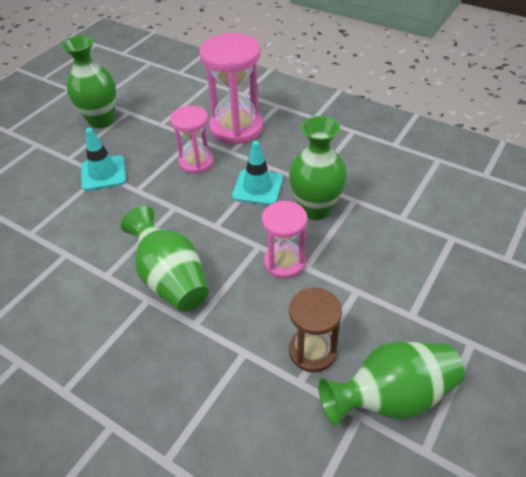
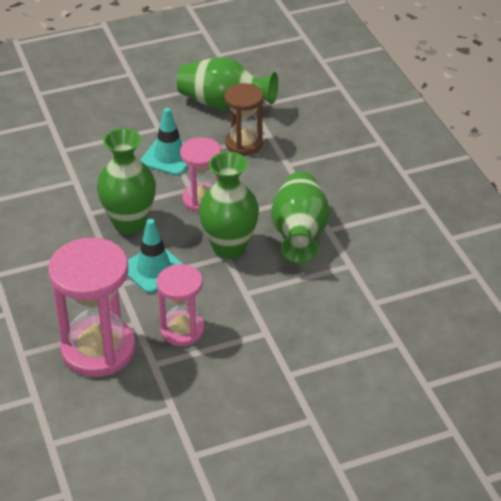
camera: 145 degrees left, 5 degrees down
green vase [62,36,116,128] -> green vase moved to [199,152,259,259]
turquoise traffic cone [81,128,126,191] -> turquoise traffic cone moved to [140,108,188,176]

